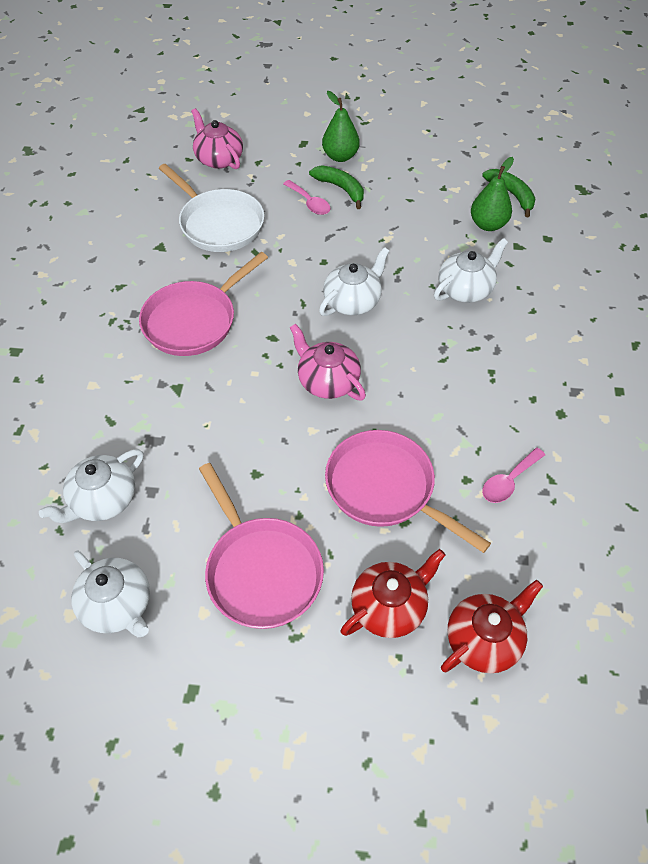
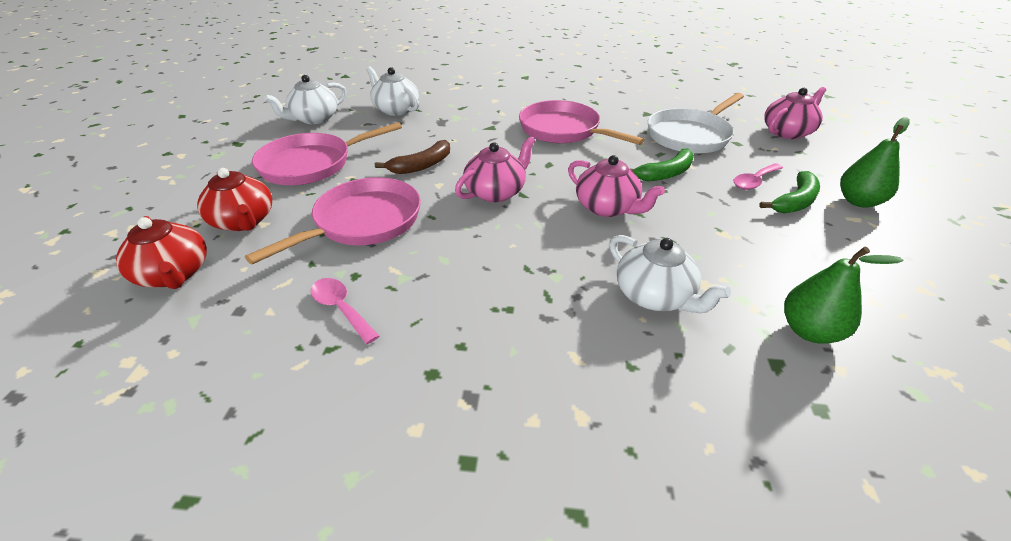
camera: 90 degrees right, 15 degrees down
white teapot [319,247,389,316] -> pink teapot [568,155,665,217]
green banana [482,169,535,217] -> green banana moved to [629,148,694,181]
none -> brown banana [375,140,450,174]

